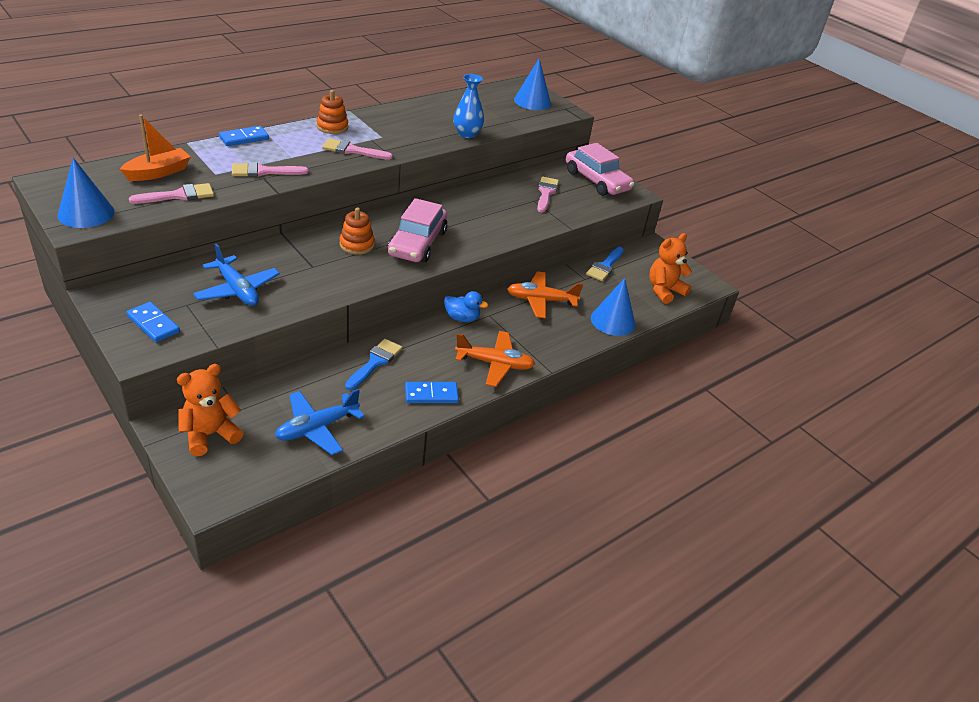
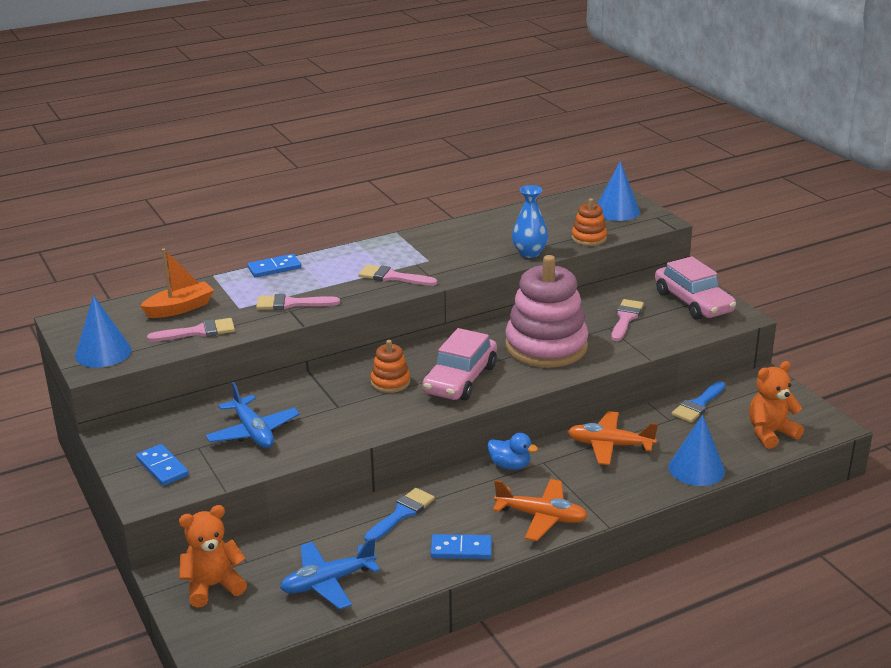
camera: 15 degrees right, 10 degrees down
orange stacking toy [316,90,348,134] -> orange stacking toy moved to [572,198,607,246]
none -> pink stacking toy [505,255,588,368]

